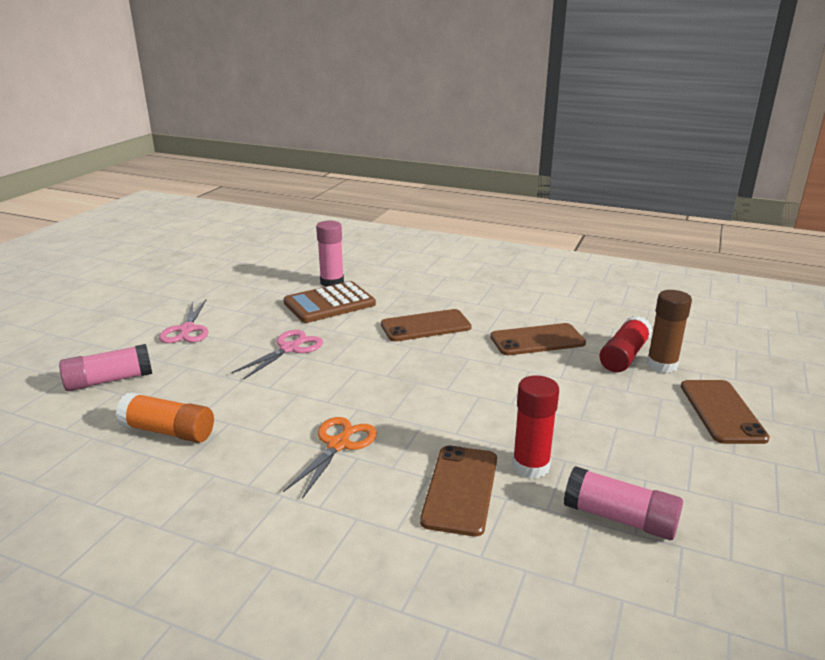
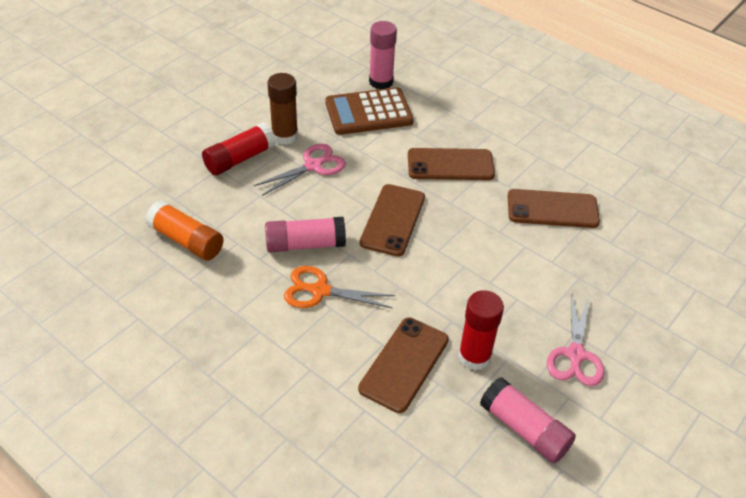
camera: 15 degrees right, 20 degrees up
pink glue stick [59,344,152,391] -> pink glue stick moved to [265,217,346,253]
pink scissors [159,300,208,343] -> pink scissors moved to [547,294,605,386]
orange scissors [283,417,377,499] -> orange scissors turned 120 degrees counterclockwise [284,266,395,308]
red glue stick [600,316,652,372] -> red glue stick moved to [202,122,276,175]
brown glue stick [647,290,692,373] -> brown glue stick moved to [267,73,298,145]
brown phone [681,380,770,444] -> brown phone moved to [360,184,425,256]

